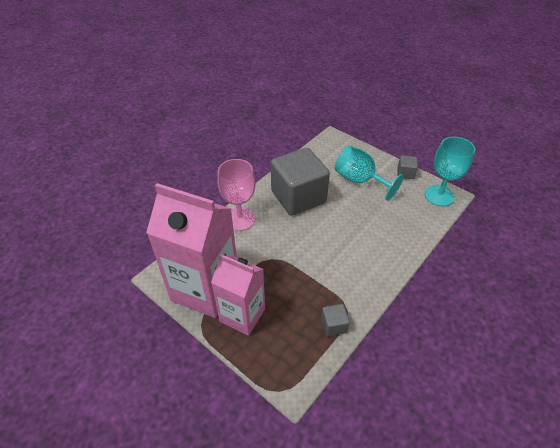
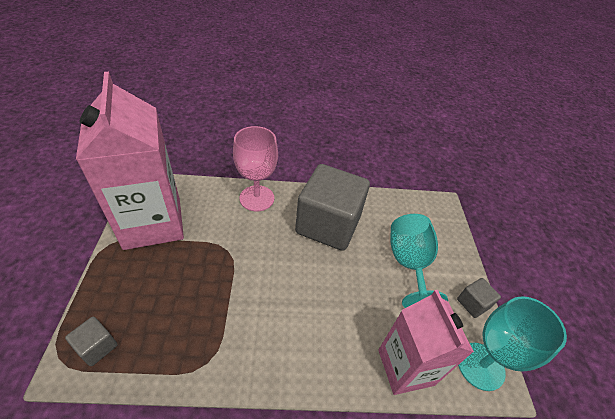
camera: 45 degrees right, 0 degrees up
pink carton [211,254,265,336] -> pink carton moved to [378,290,474,395]
grey cube [321,304,350,336] -> grey cube moved to [65,317,117,366]

